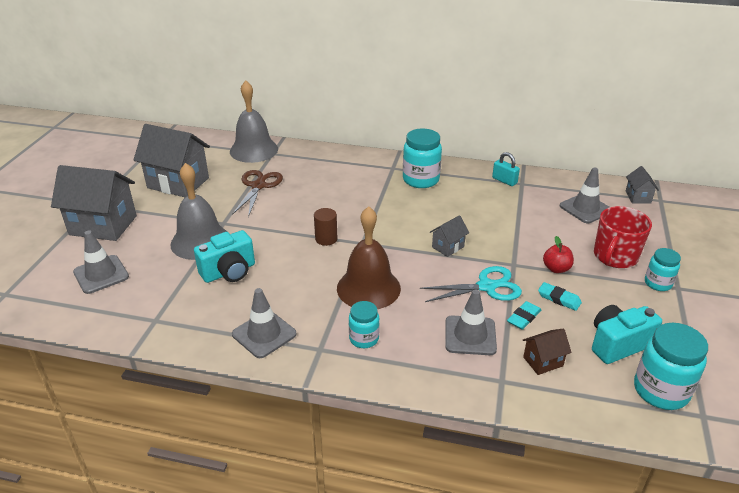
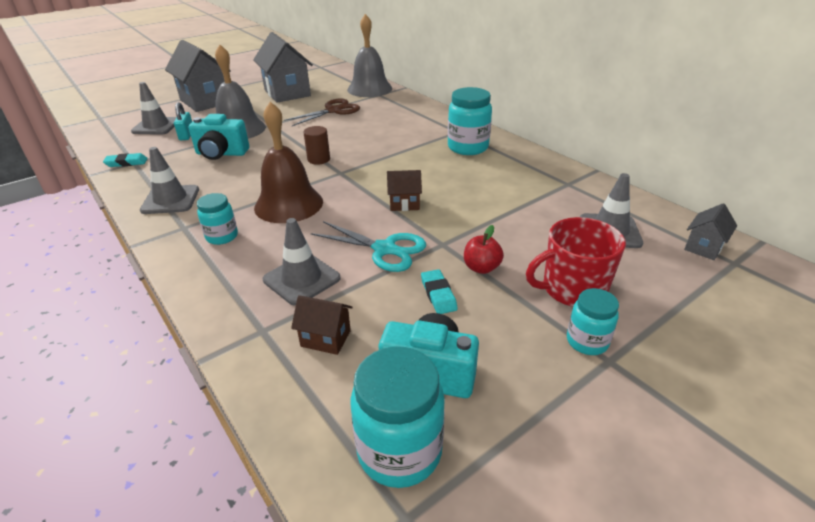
camera: 40 degrees right, 0 degrees up
grey house [430,215,469,257] -> brown house [387,170,422,211]
turquoise padlock [492,152,520,186] -> turquoise padlock moved to [174,102,192,140]
turquoise eraser [507,301,541,329] -> turquoise eraser moved to [103,153,148,167]

